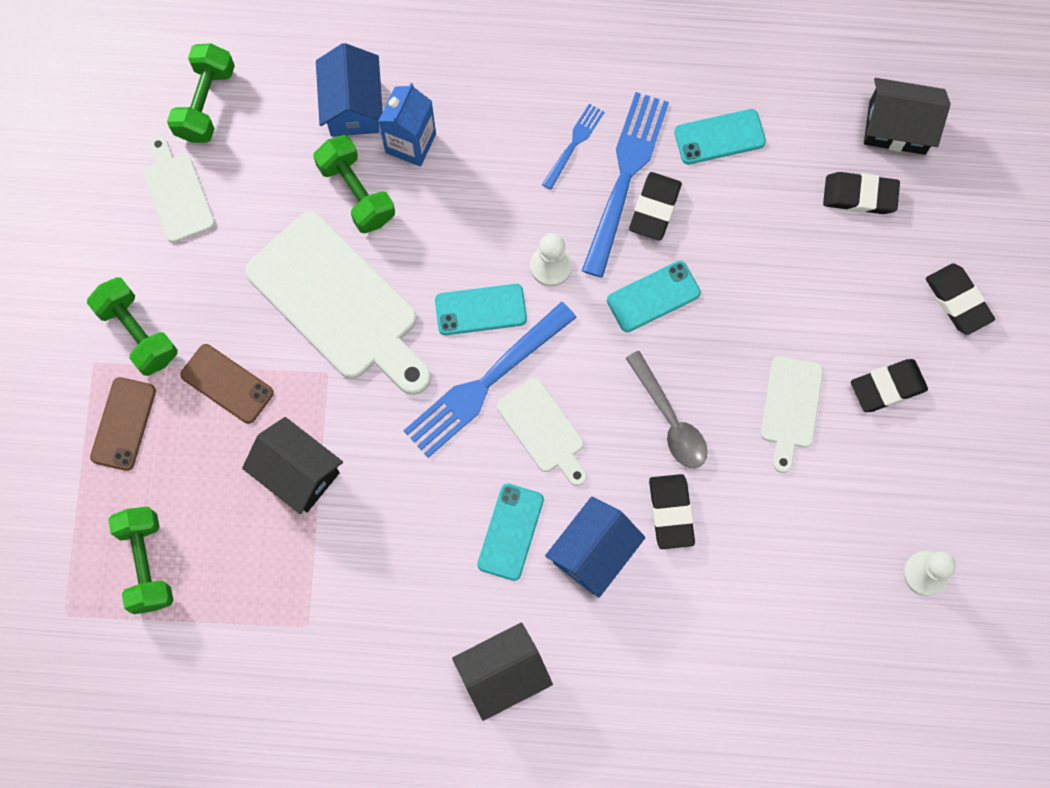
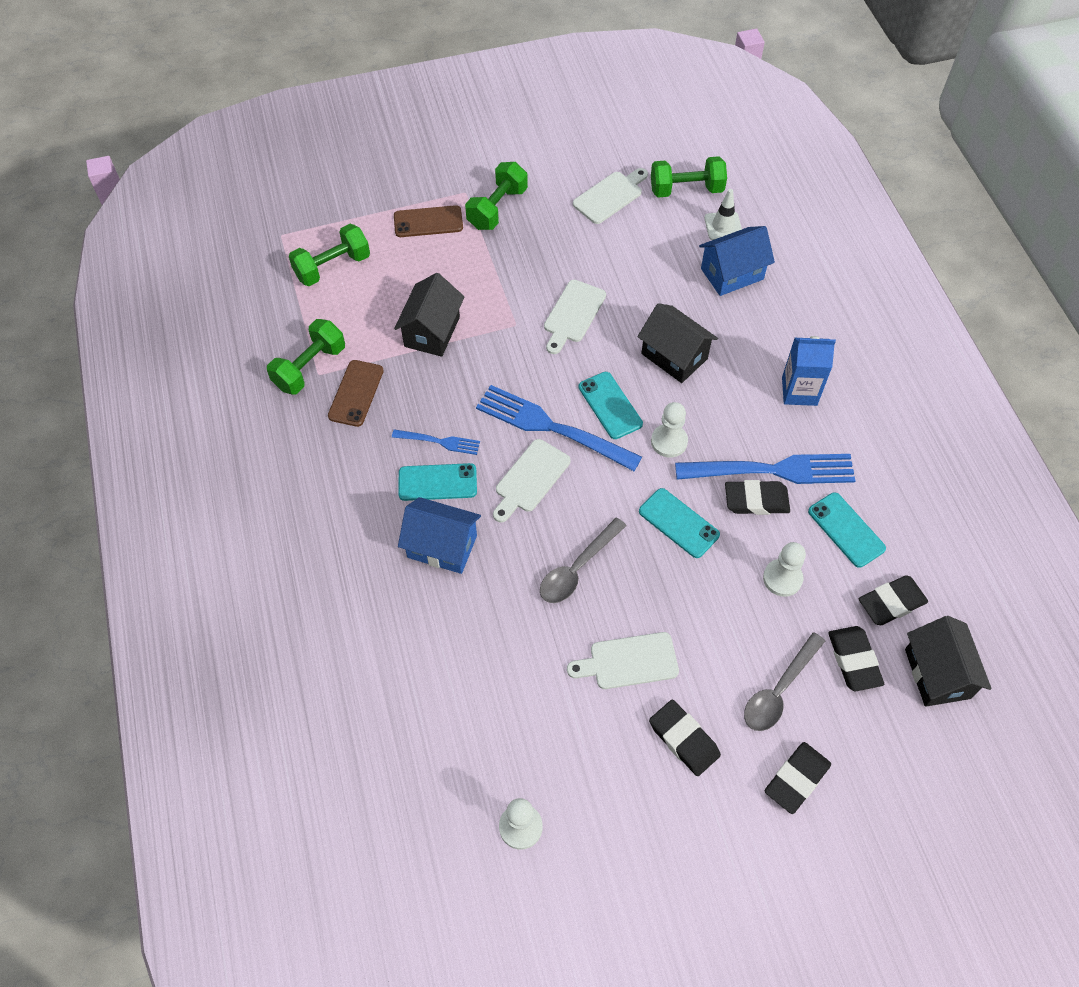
camera: 70 degrees right, 15 degrees down
brown phone [180,344,274,424] -> brown phone moved to [328,360,384,427]
white cutting board [245,212,431,395] -> white cutting board [544,280,606,354], size x0.53
green dumbbell [313,135,395,233] -> green dumbbell moved to [267,319,345,395]
blue carton [378,83,436,167] -> blue carton moved to [782,336,836,406]
black house [452,623,553,721] -> black house moved to [637,303,718,383]
blue fork [542,104,604,190] -> blue fork moved to [392,429,480,455]
black eraser [649,474,695,549] -> black eraser moved to [859,575,928,625]
none -> white traffic cone [704,189,742,240]
none -> grey spoon [744,632,825,731]
none -> white pawn [763,542,806,597]

